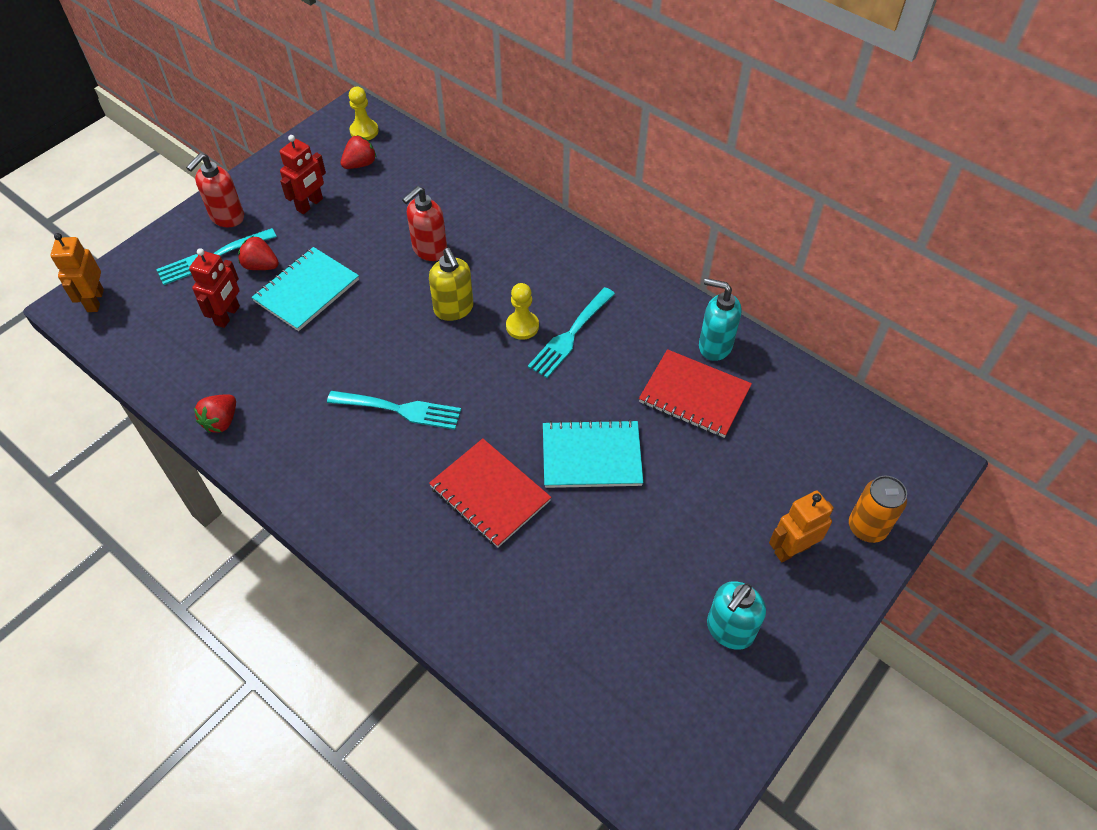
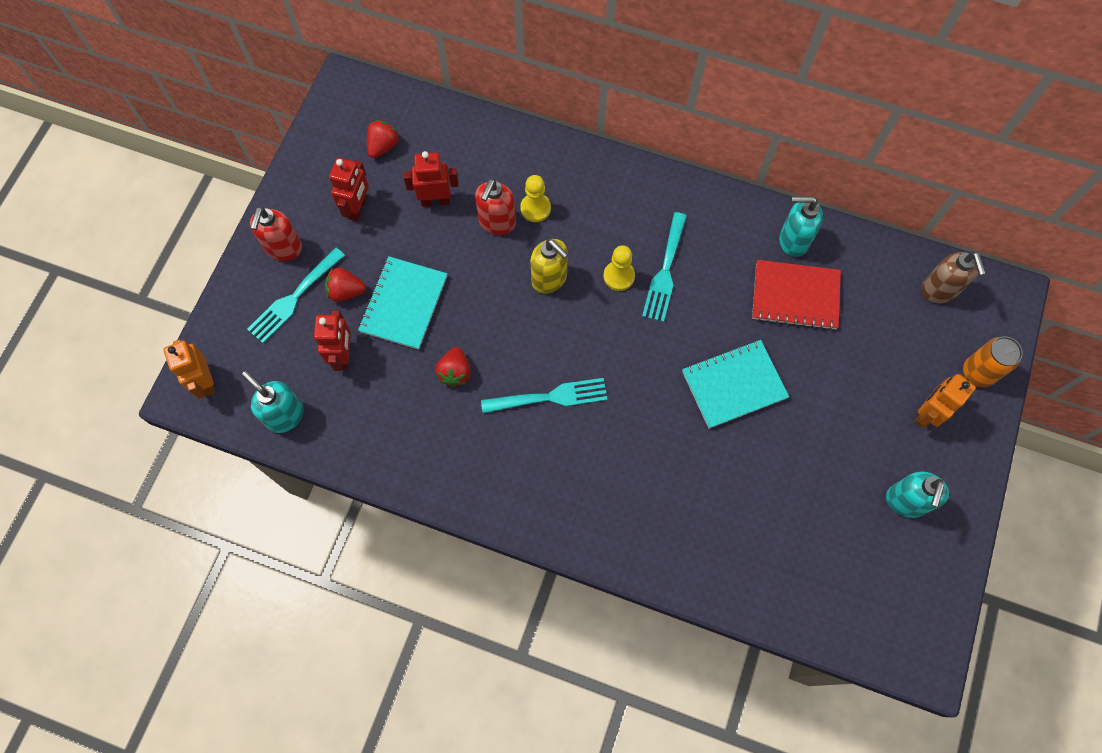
camera: 20 degrees left, 15 degrees up
red strawberry [194,394,236,433] -> red strawberry moved to [435,347,471,387]
yellow pawn [349,87,379,140] -> yellow pawn moved to [520,175,551,222]
red notebook [429,438,552,548] -> none
none -> turquoise soap dispenser [242,371,304,433]
none -> red robot [403,151,459,207]
none -> brown soap dispenser [921,251,986,303]

